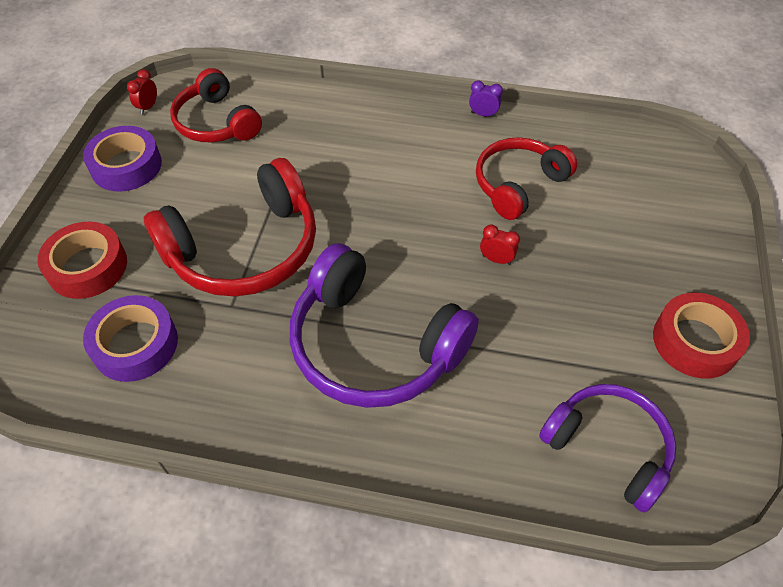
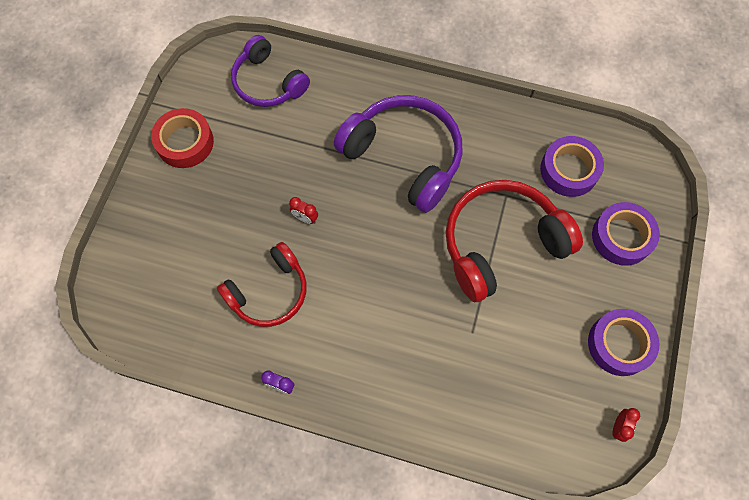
camera: 175 degrees left, 15 degrees up
red tape [37,222,127,299] -> purple tape [592,202,660,266]
red headphones [170,68,262,142] -> none

